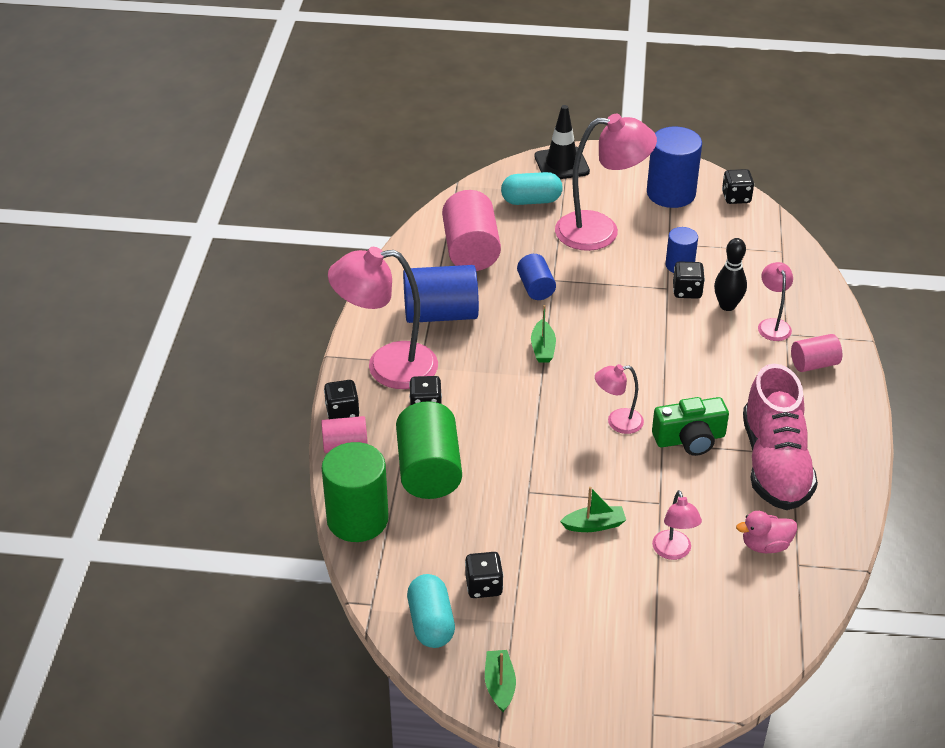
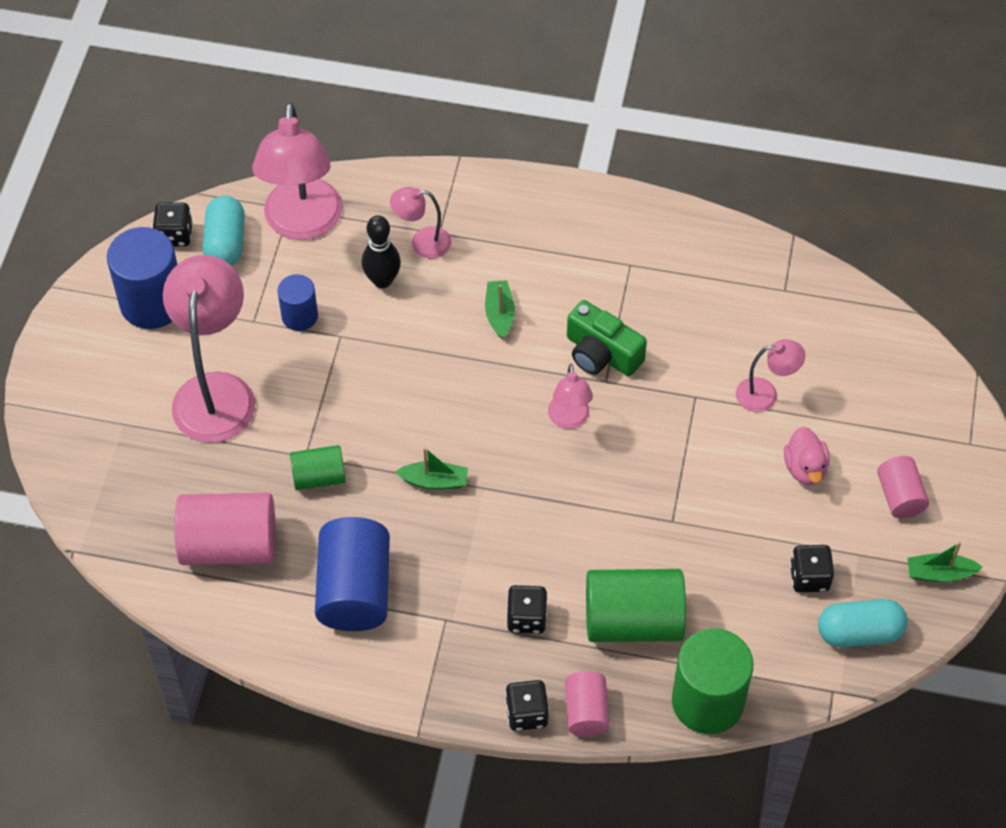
camera: 85 degrees left, 15 degrees up
pink lamp [328,247,438,389] -> pink lamp moved to [252,102,343,240]
turquoise capsule [501,172,563,205] -> turquoise capsule moved to [203,195,245,266]
blue cylinder [517,254,556,300] -> green cylinder [290,445,346,490]
black traffic cone [535,105,590,179] -> none
green boat [560,487,626,532] -> green boat moved to [485,280,515,339]
green camera [652,397,729,456] -> green camera turned 135 degrees clockwise [567,300,647,376]
black dice [673,261,705,299] -> none
pink duck [736,511,797,553] -> pink duck moved to [784,427,830,485]
pink shoe [743,364,818,510] -> none
pink cylinder [791,334,842,372] -> pink cylinder moved to [877,456,929,518]

